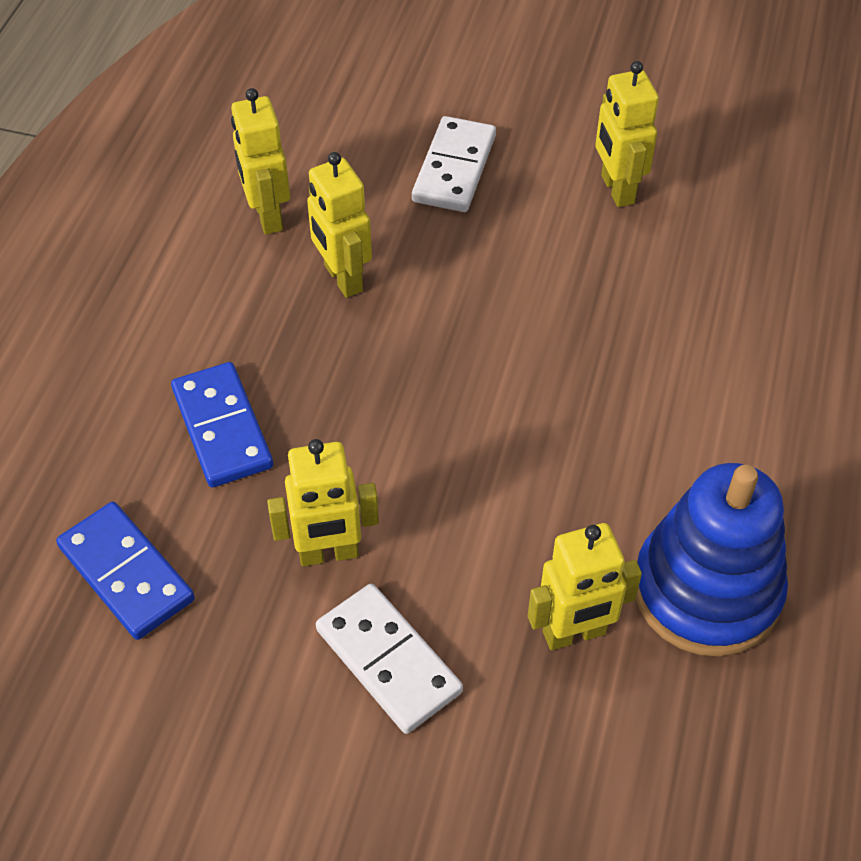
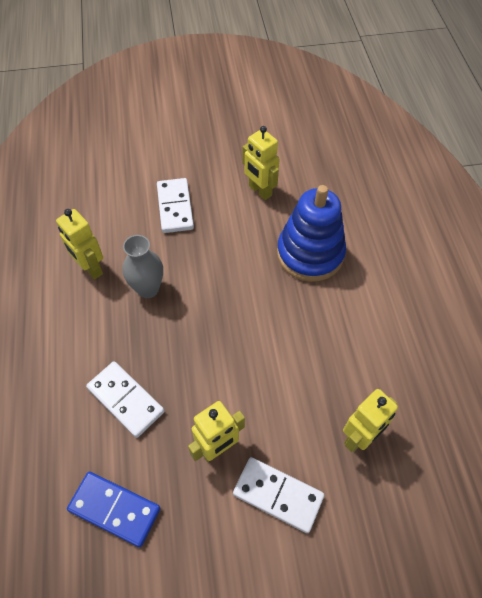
camera: 25 degrees left, 5 degrees up
blue domino [171,362,273,487] -> white domino [86,361,164,438]
yellow robot [307,152,372,298] -> grey vase [122,235,163,298]
blue stacking toy [636,463,788,656] -> blue stacking toy moved to [277,185,346,282]

